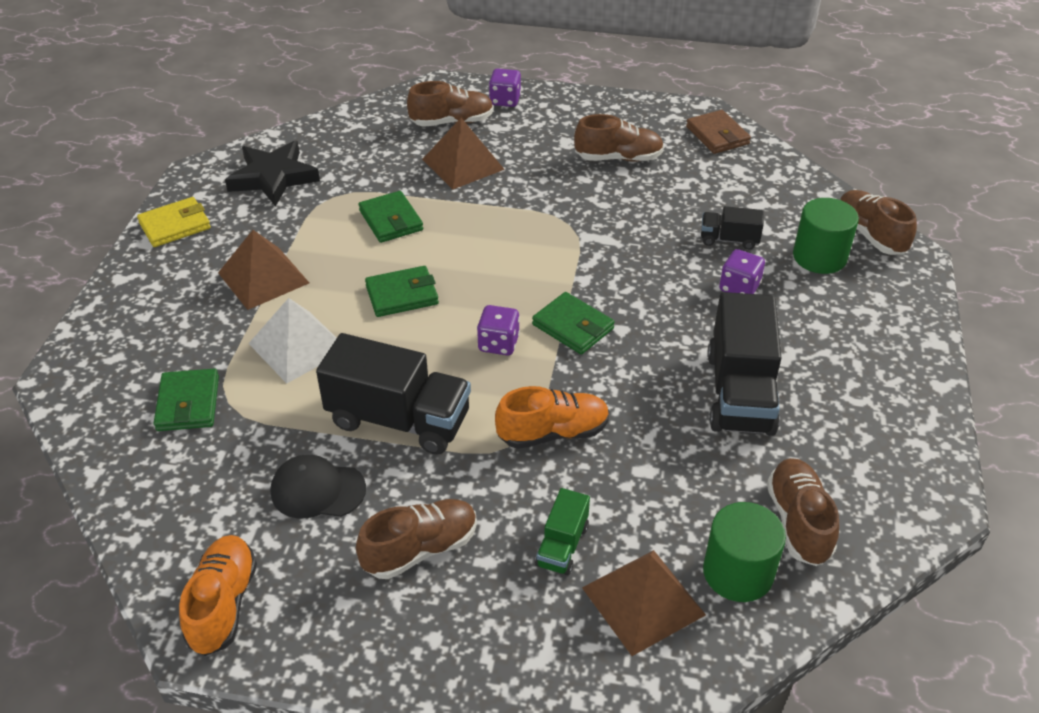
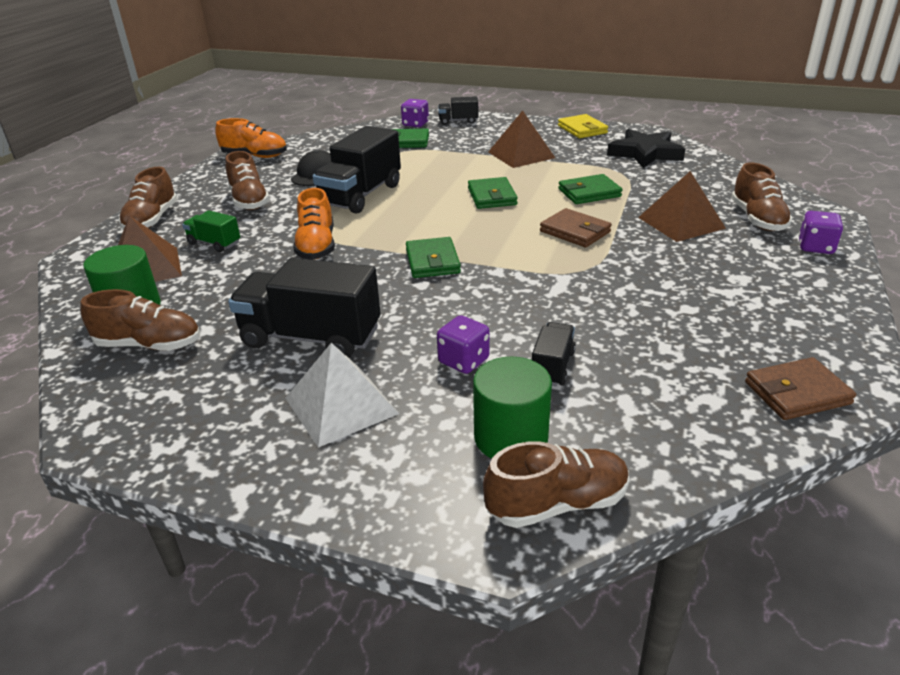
camera: 100 degrees right, 10 degrees down
white pyramid [248,298,337,384] -> white pyramid moved to [286,343,399,448]
purple dice [477,305,520,356] -> purple dice moved to [401,99,429,127]
green wallet [532,292,615,354] -> green wallet turned 60 degrees counterclockwise [406,237,461,278]
brown shoe [574,114,664,162] -> brown shoe moved to [119,167,177,230]
none -> black truck [438,96,478,125]
none -> brown wallet [540,208,612,247]

